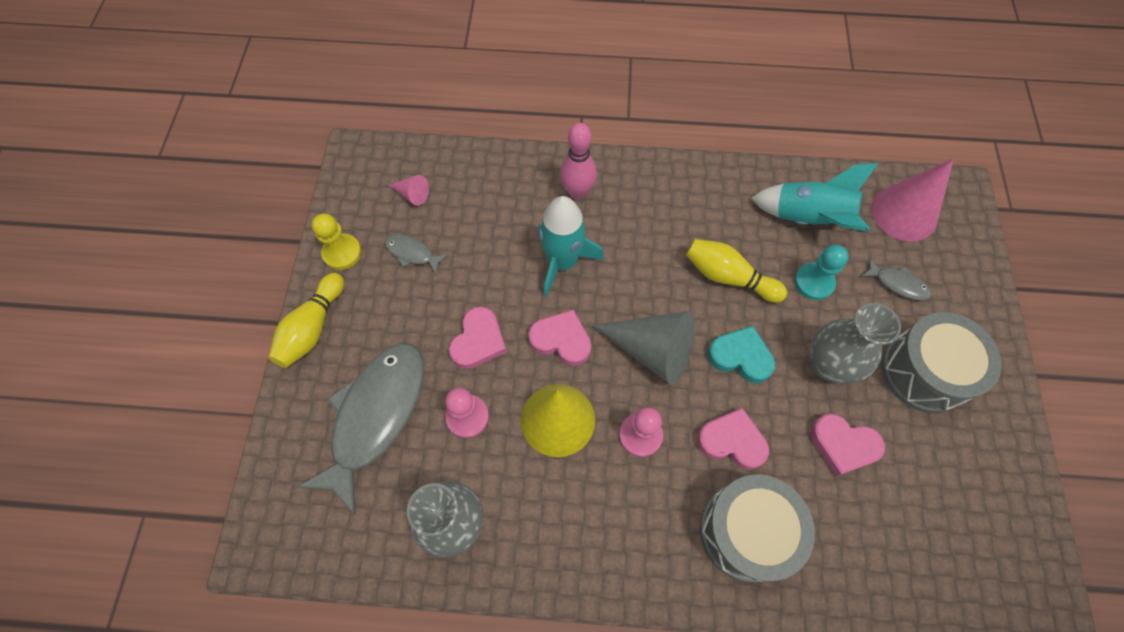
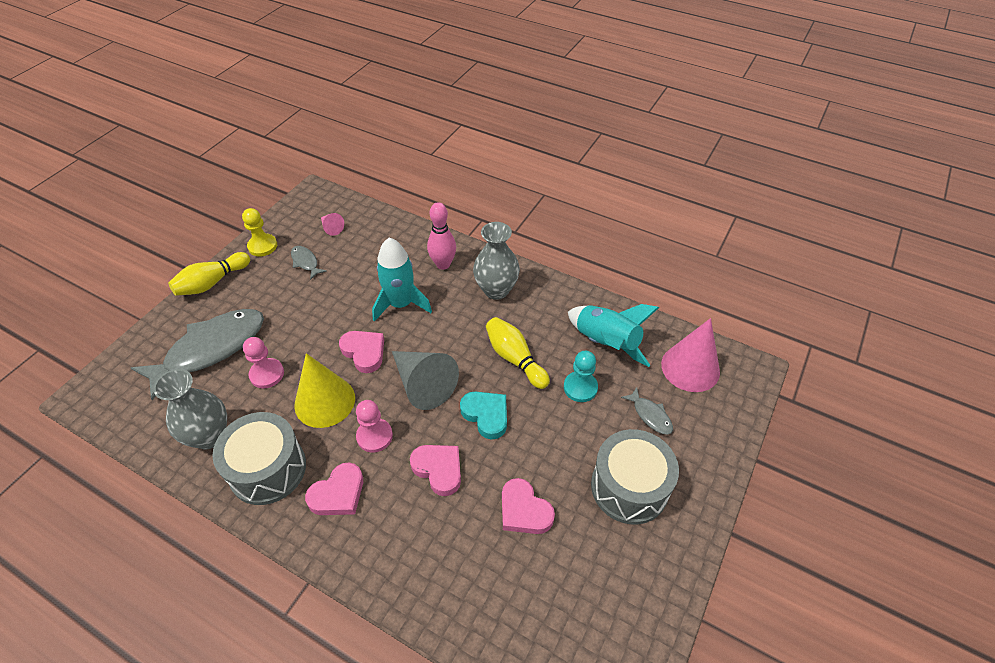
camera: 25 degrees right, 15 degrees down
pink heart [449,306,507,369] -> pink heart moved to [305,463,363,515]
grey drum [700,475,815,582] -> grey drum moved to [212,412,306,505]
grey vase [810,303,901,384] -> grey vase moved to [473,222,520,300]

